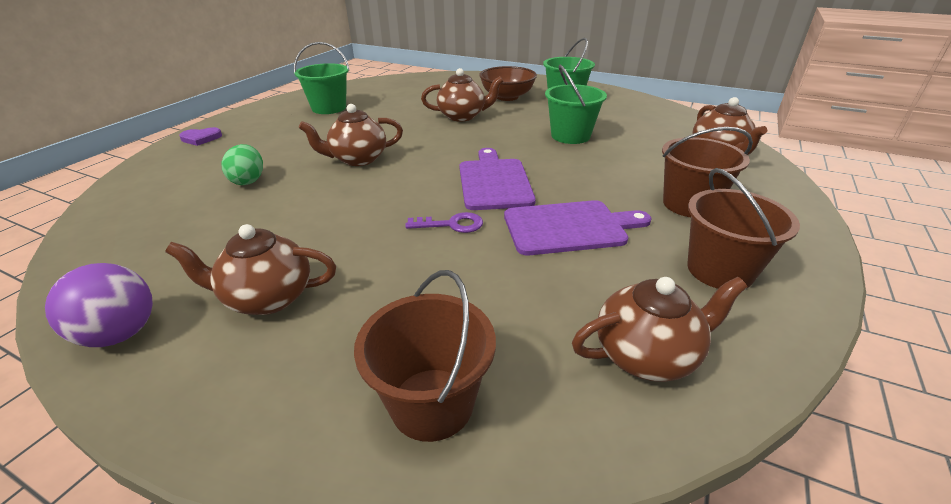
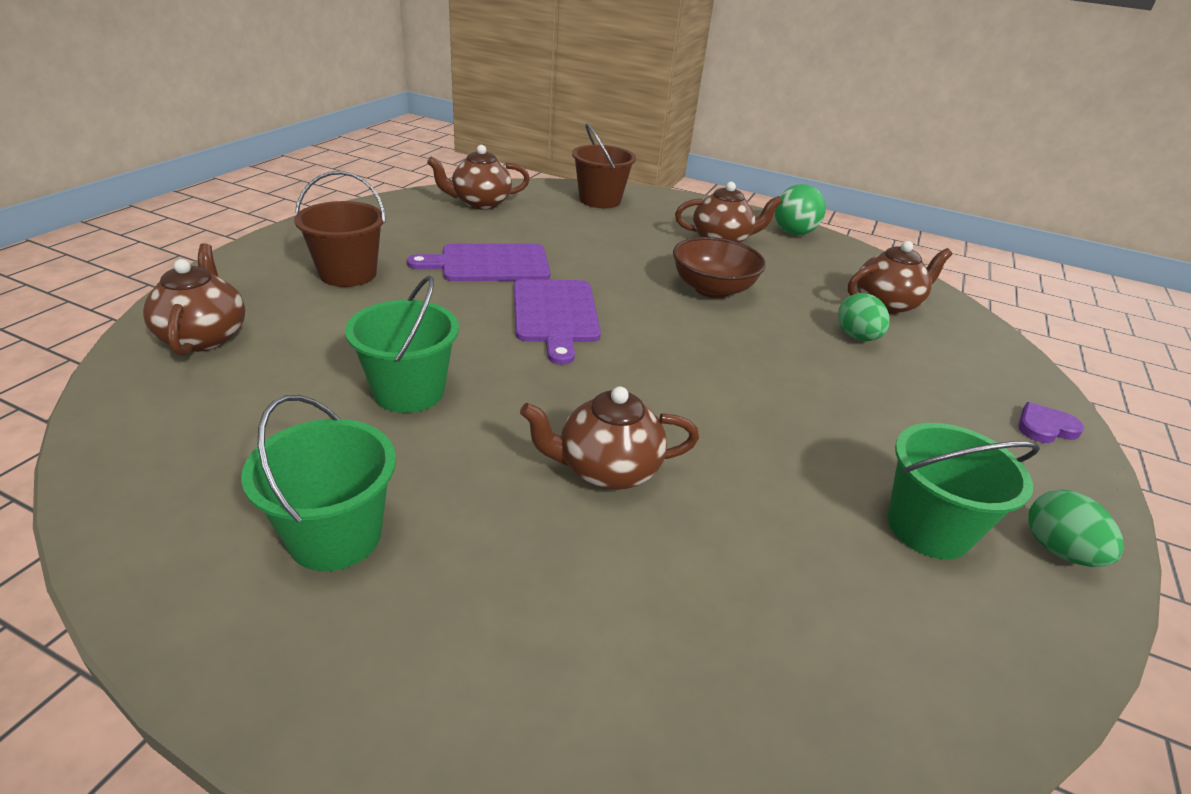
camera: 175 degrees right, 0 degrees up
purple ball [45,263,153,347] -> green ball [775,184,826,235]
brown teapot [299,104,403,166] -> brown teapot moved to [848,241,952,314]
purple key [405,212,483,233] -> none
brown bowl [479,66,537,101] -> brown bowl moved to [673,237,766,298]
brown bucket [688,168,800,289] -> none
none -> green egg [1028,490,1124,567]

